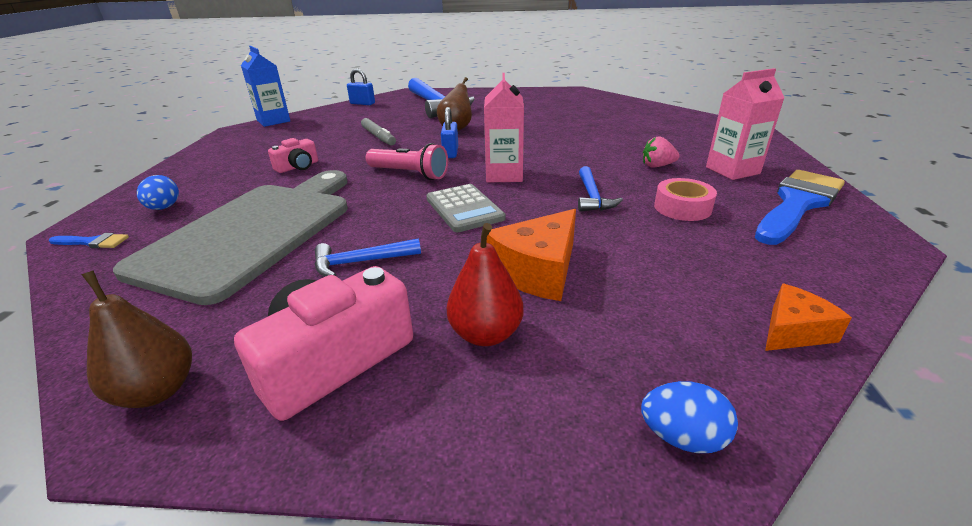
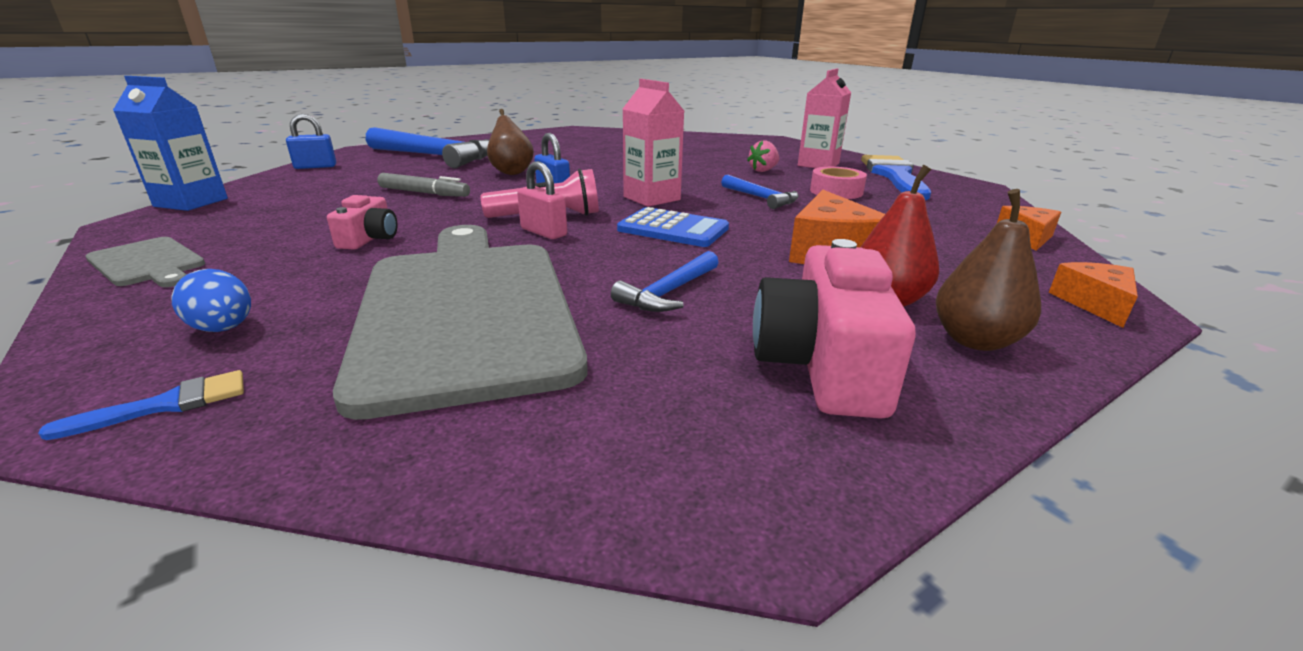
camera: 40 degrees left, 5 degrees down
brown pear [81,270,192,408] -> brown pear moved to [936,189,1041,351]
grey calculator [426,184,505,232] -> blue calculator [617,207,729,247]
blue egg [641,381,738,453] -> orange cheese [1049,262,1138,328]
none -> grey cutting board [86,237,205,287]
none -> pink padlock [517,161,567,239]

